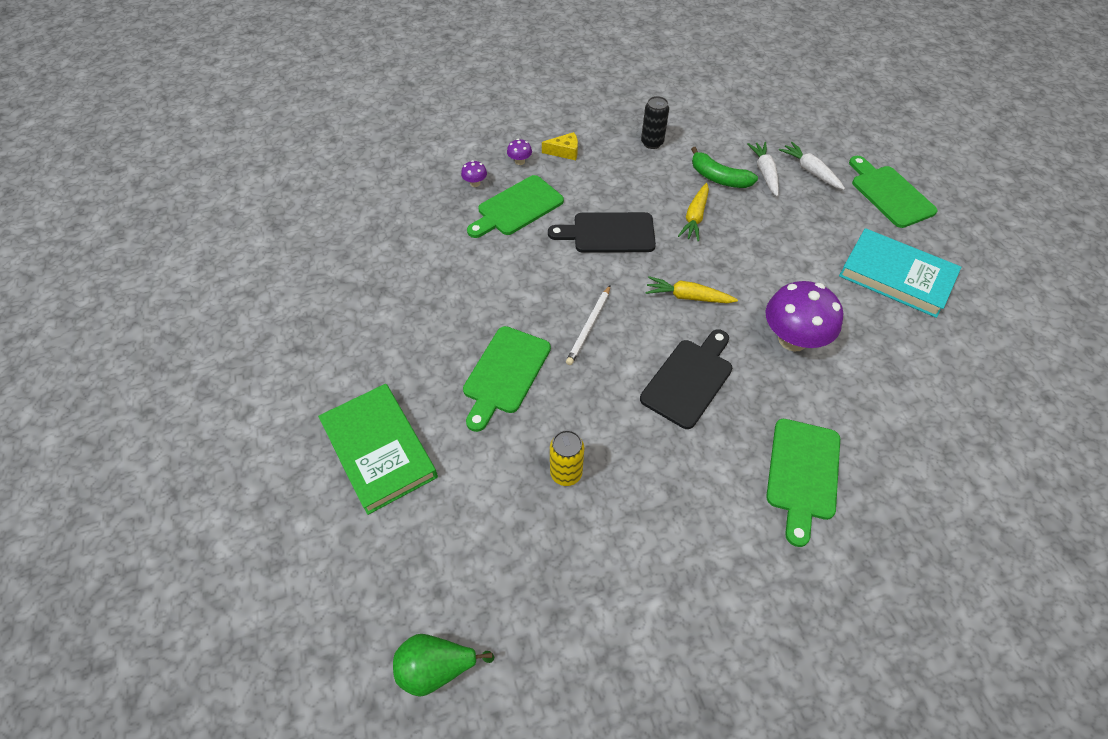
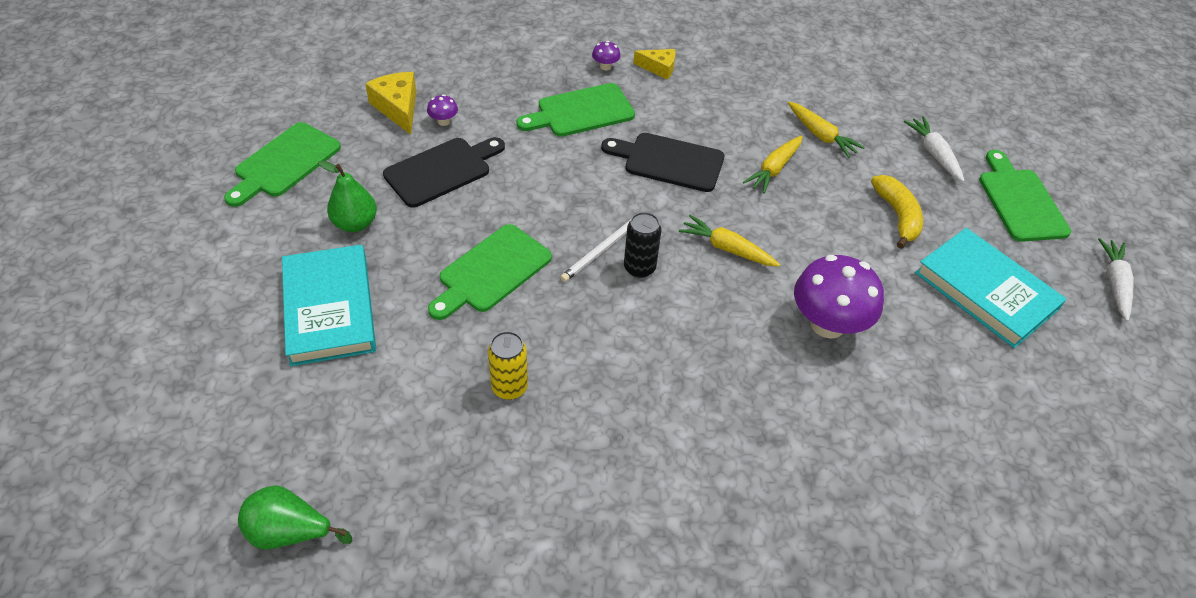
camera: 15 degrees right, 5 degrees down
green book [318,384,438,515] -> turquoise book [282,245,376,366]
purple mushroom [461,160,487,187] -> purple mushroom moved to [427,95,458,126]
black cutting board [640,329,733,429] -> black cutting board moved to [383,137,505,207]
black can [641,96,669,149] -> black can moved to [624,212,661,278]
green banana [691,147,758,188] -> yellow carrot [788,102,865,158]
white carrot [747,142,779,197] -> white carrot moved to [1098,238,1134,321]
green cutting board [766,419,840,547] -> green cutting board moved to [224,122,341,207]
none -> green pear [318,160,377,232]
none -> yellow cheese [365,72,416,135]
none -> yellow banana [871,175,923,249]

